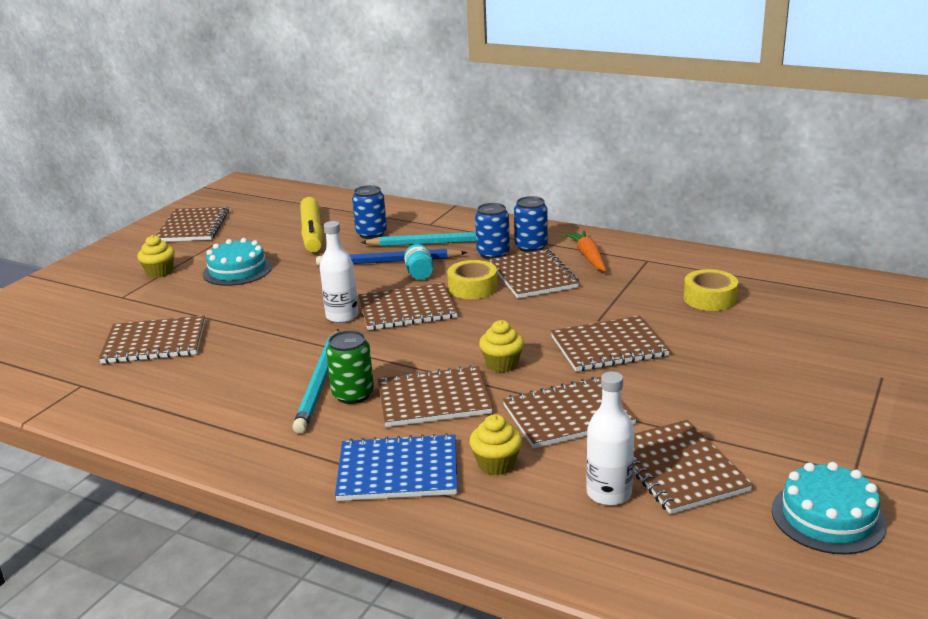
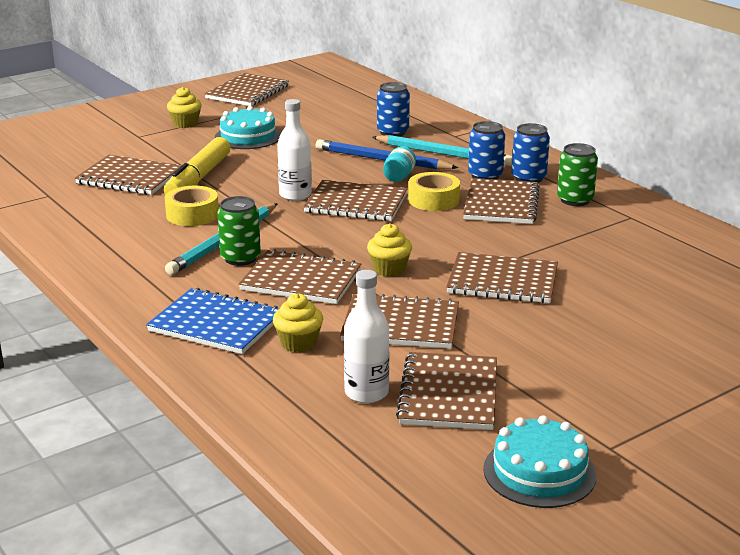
camera: 25 degrees right, 0 degrees up
yellow marker [300,197,323,253] -> yellow marker moved to [164,137,230,195]
orange carrot [565,231,606,271] -> green can [557,143,598,206]
yellow tape [684,269,738,311] -> yellow tape moved to [165,186,219,226]

